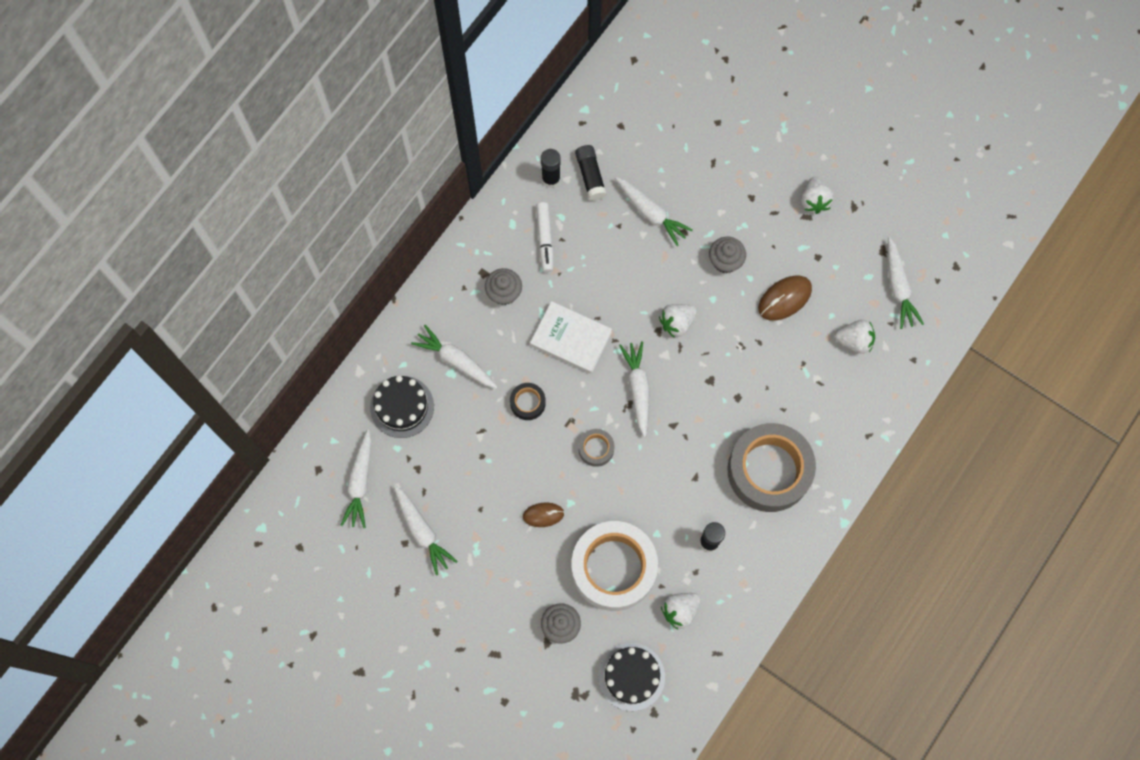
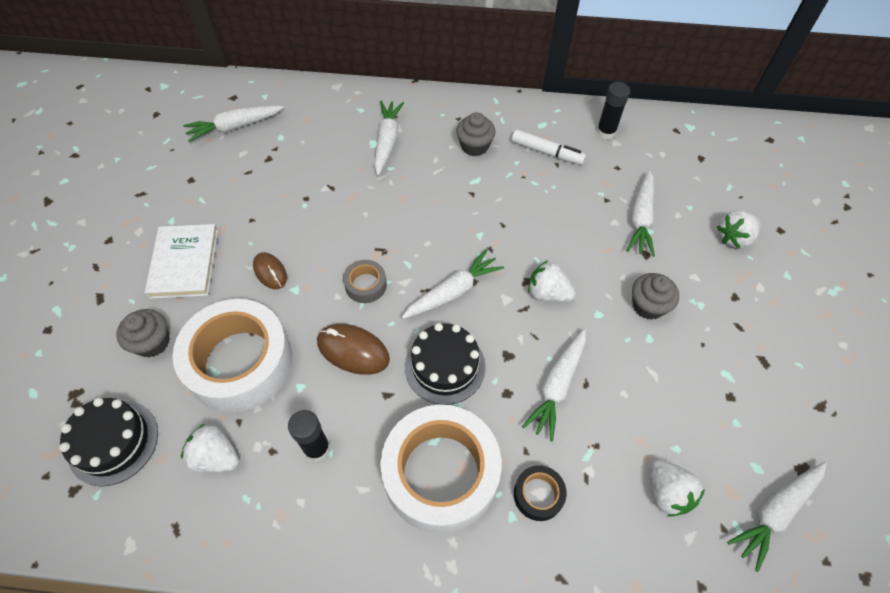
camera: 60 degrees right, 15 degrees down
black cake [370,375,434,438] -> black cake moved to [405,323,486,405]
white carrot [394,485,458,576] -> white carrot moved to [522,329,586,441]
black tape [510,383,546,420] -> black tape moved to [514,465,567,521]
white book [530,301,612,374] -> white book moved to [144,224,218,299]
white marker [536,202,553,272] -> white marker turned 120 degrees counterclockwise [512,129,586,165]
black glue stick [575,145,607,201] -> none
grey tape [728,423,816,512] -> white tape [380,404,501,534]
brown mouse [758,276,812,321] -> brown mouse moved to [317,324,390,375]
white strawberry [801,177,834,214] -> white strawberry moved to [717,210,760,249]

